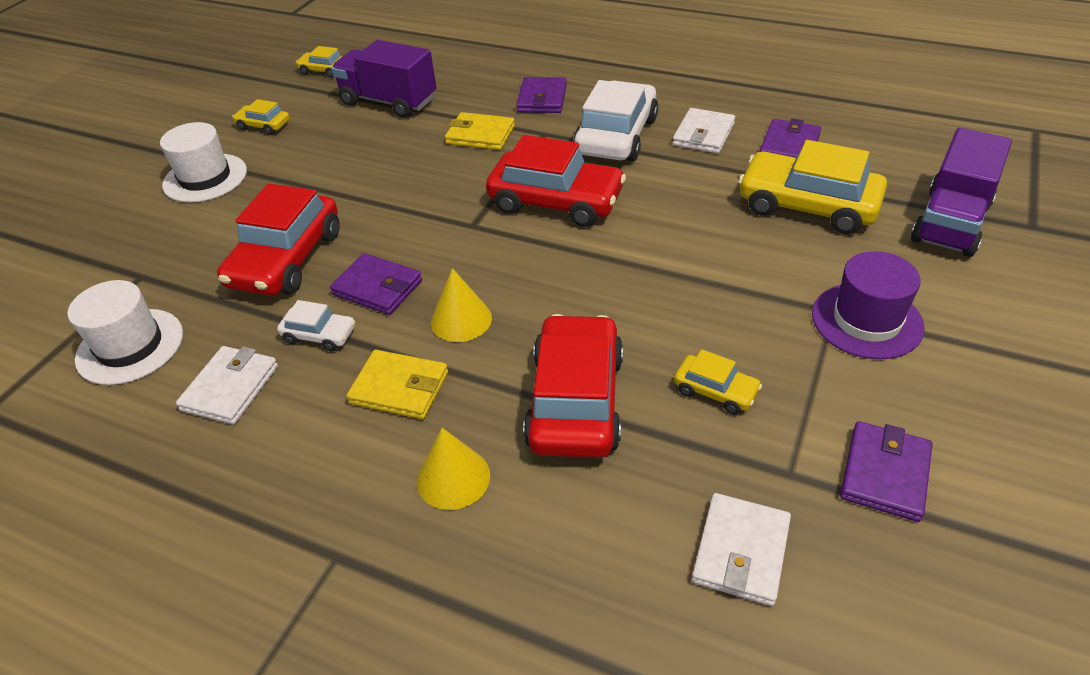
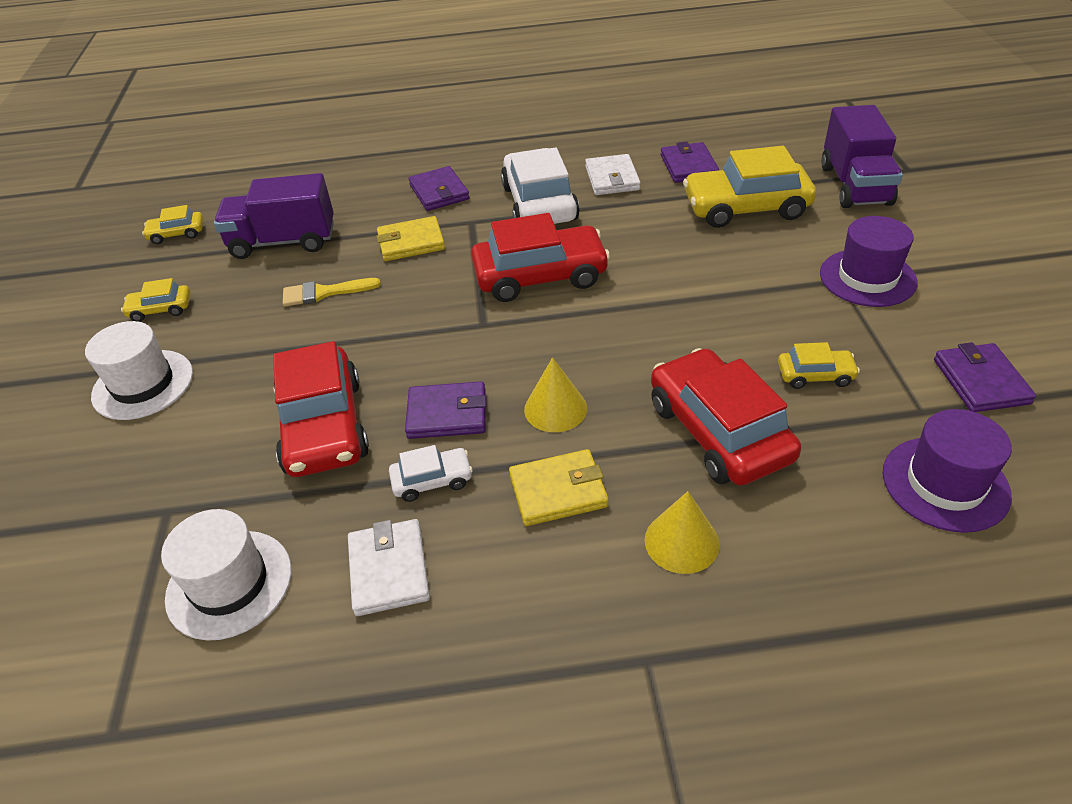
camera: 30 degrees left, 0 degrees up
white wallet [692,493,791,606] -> purple hat [883,409,1012,533]
none -> yellow brush [283,278,381,306]

